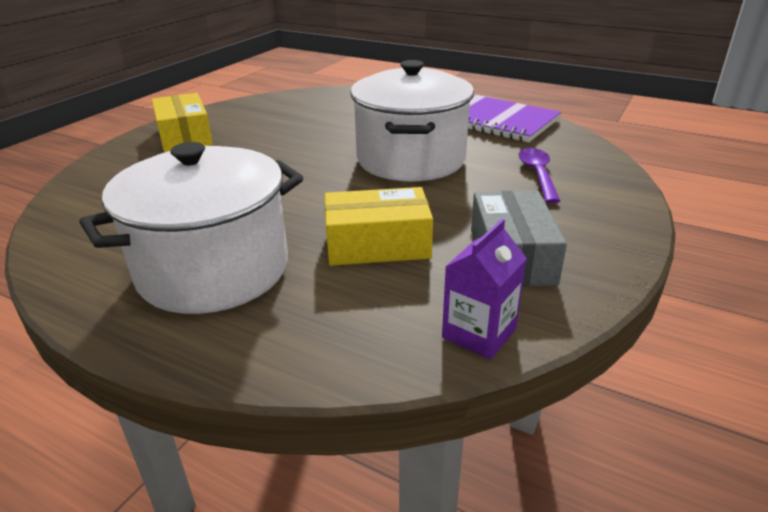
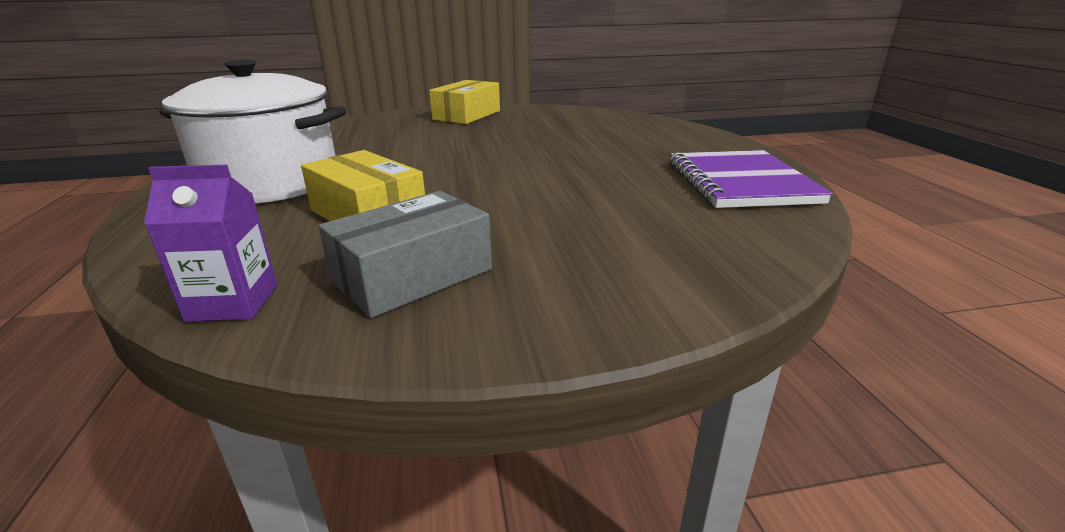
camera: 50 degrees right, 5 degrees down
white pot [350,60,474,182] -> none
purple spoon [518,148,560,203] -> none

